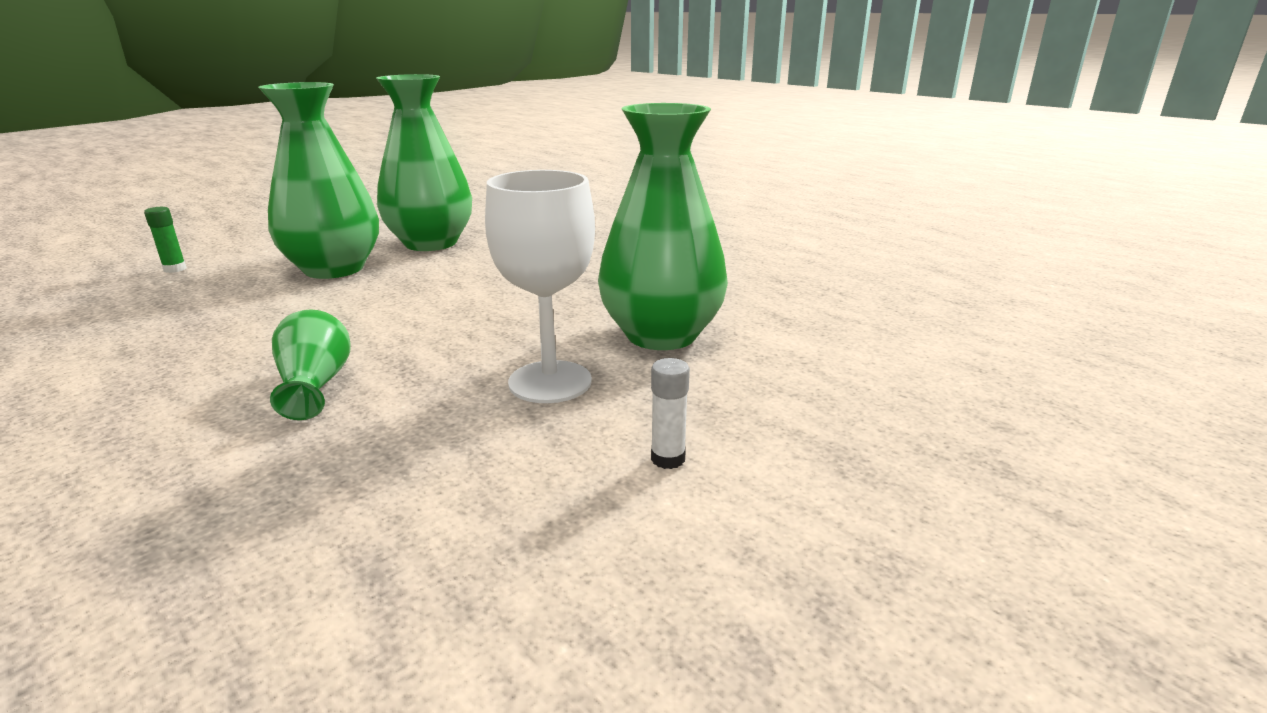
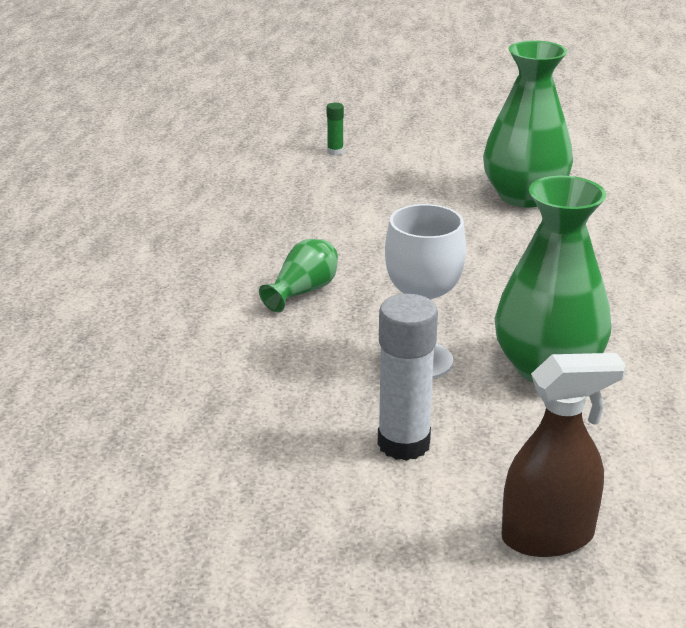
camera: 50 degrees right, 5 degrees up
green vase [258,82,379,279] -> none
white glue stick [651,358,690,469] -> white glue stick [378,294,438,461], size x2.11
none -> brown spray bottle [501,353,626,557]

